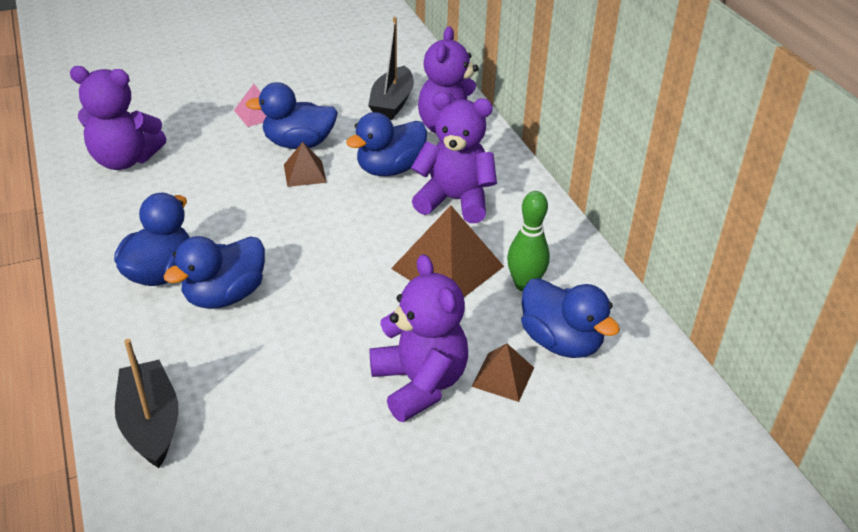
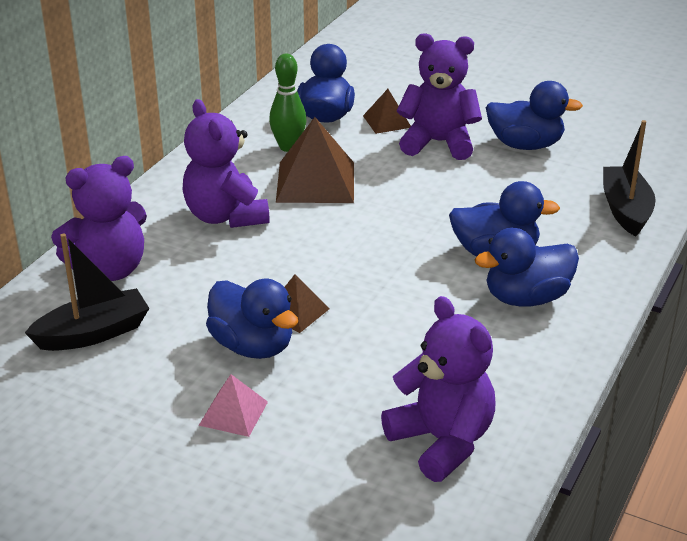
camera: 130 degrees left, 5 degrees down
black boat [115,339,179,468] -> black boat turned 150 degrees clockwise [603,120,655,237]
blue duck [346,112,427,176] -> blue duck moved to [486,81,583,150]
purple teddy bear [370,254,468,422] -> purple teddy bear turned 75 degrees clockwise [397,33,482,160]

